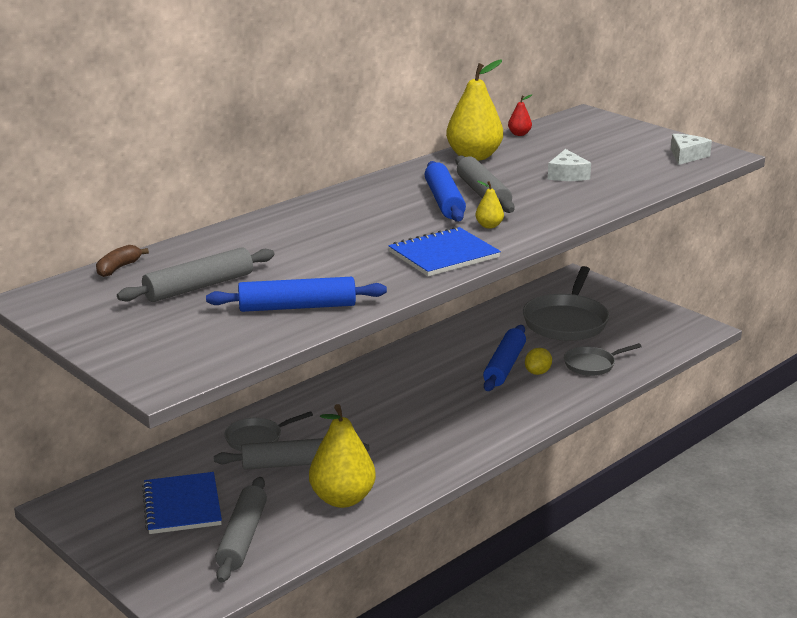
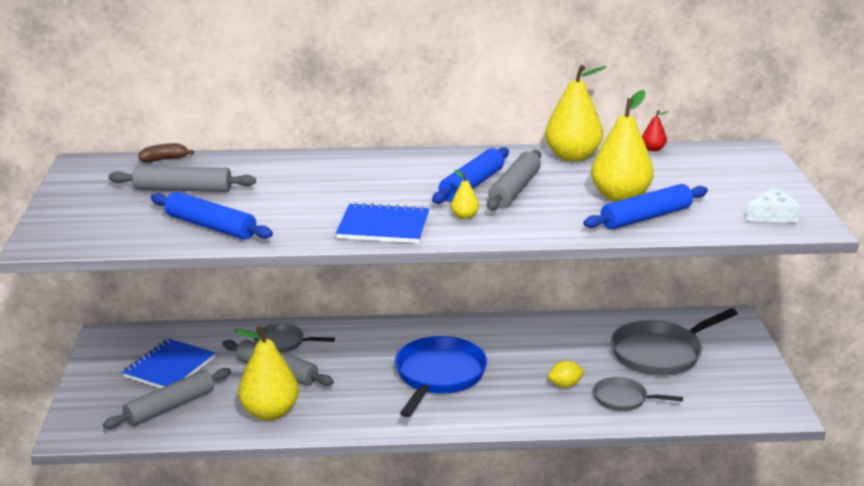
camera: 40 degrees right, 0 degrees up
blue rolling pin [483,325,526,391] -> blue rolling pin moved to [583,184,708,229]
white cheese [548,149,591,181] -> yellow pear [591,90,654,202]
none -> blue pan [395,336,487,417]

